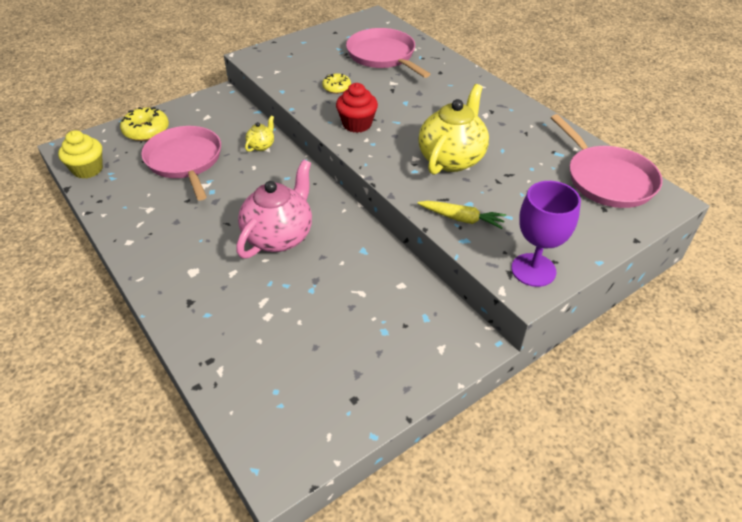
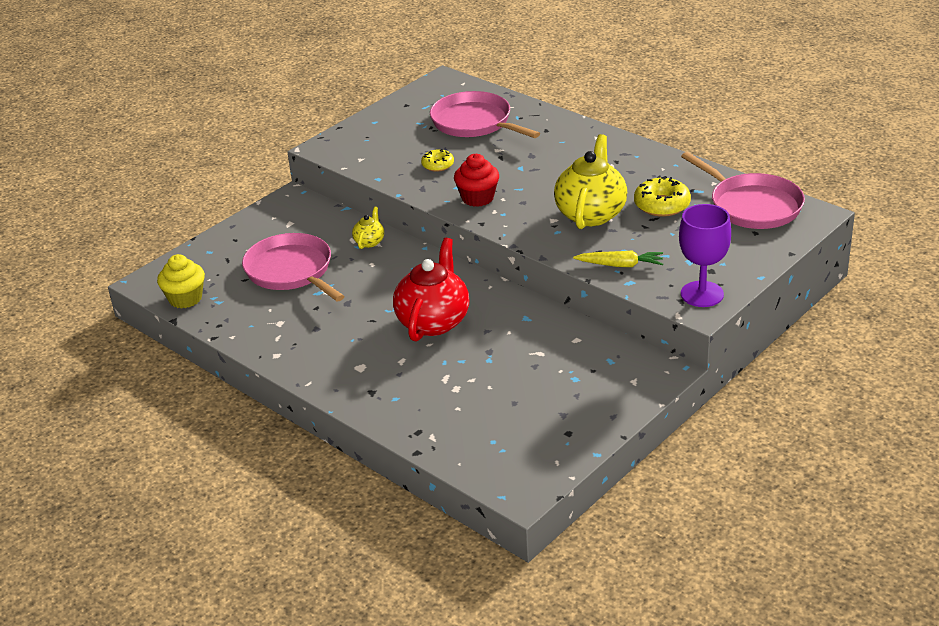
camera: 10 degrees left, 10 degrees down
yellow donut [120,107,169,141] -> yellow donut moved to [634,176,691,217]
pink teapot [236,160,312,259] -> red teapot [393,238,469,342]

